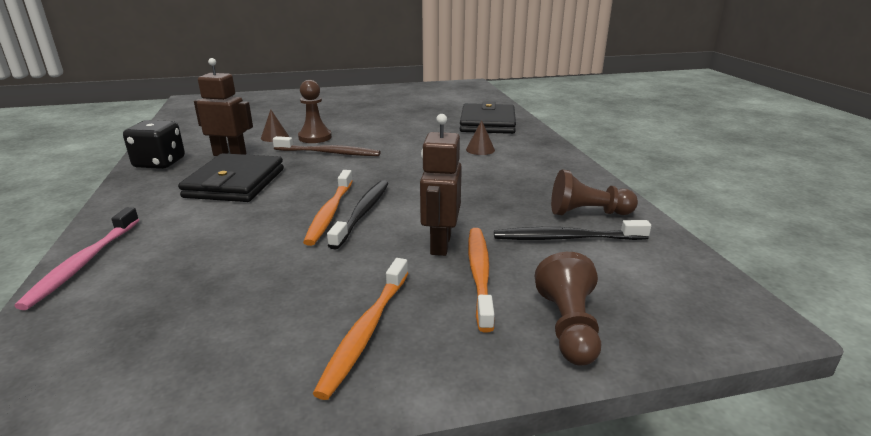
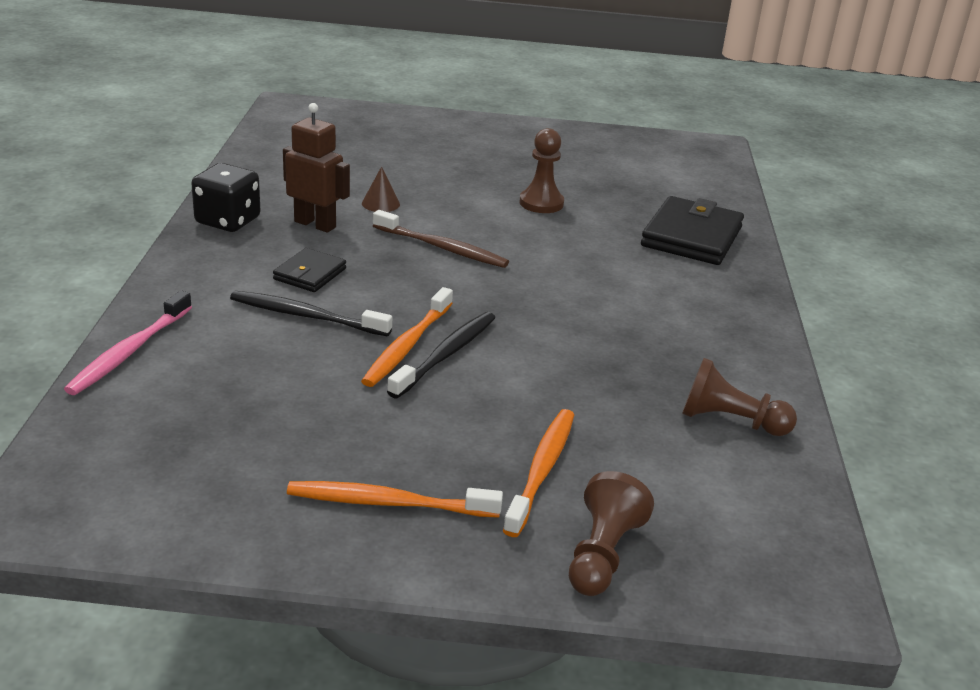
camera: 15 degrees right, 5 degrees up
black wallet [178,153,284,202] -> black wallet [273,248,346,292], size x0.55
brown pawn [298,80,332,143] -> brown pawn moved to [520,128,564,213]
orange toothbrush [313,258,408,400] -> orange toothbrush turned 60 degrees clockwise [287,481,503,518]
brown robot [420,114,462,256] -> none
brown cone [466,120,495,155] -> none
black toothbrush [494,220,651,240] -> black toothbrush moved to [230,291,392,336]

